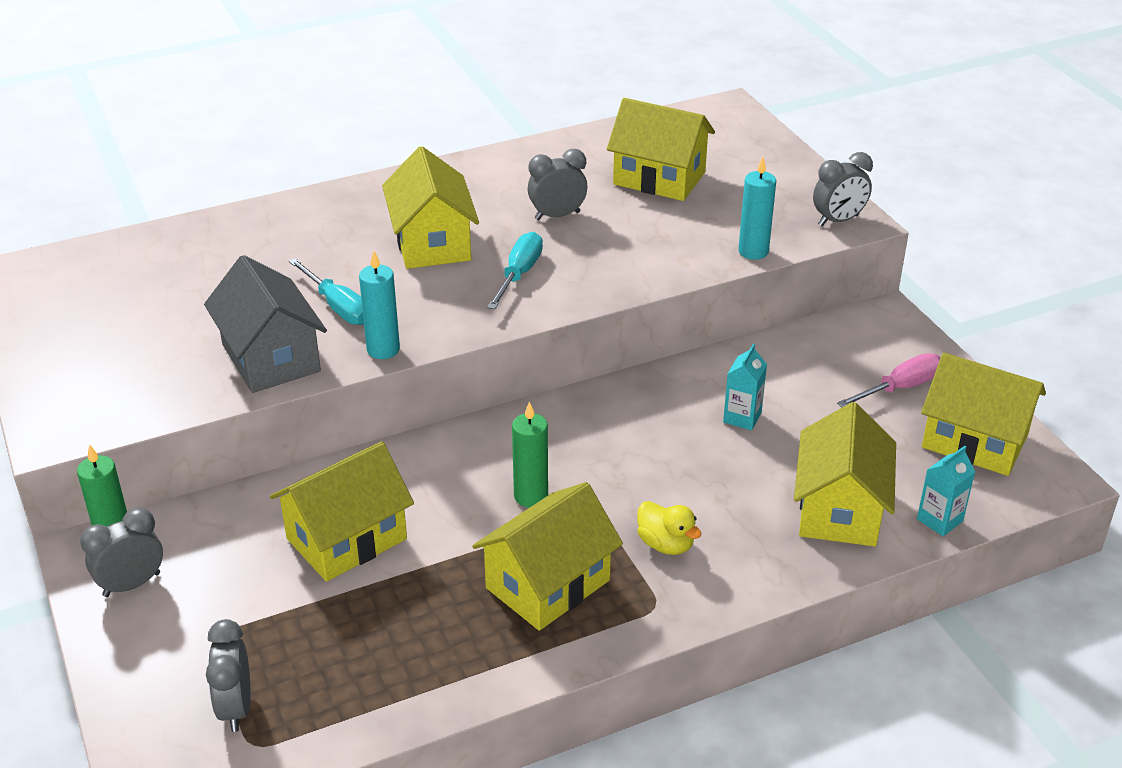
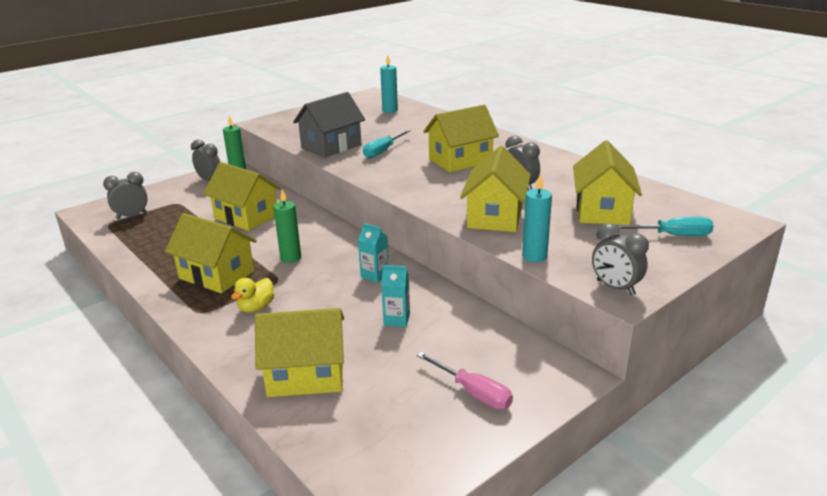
camera: 75 degrees right, 10 degrees down
turquoise candle [359,251,400,359] -> turquoise candle moved to [380,55,398,113]
turquoise screwdriver [487,232,543,309] -> turquoise screwdriver moved to [616,217,714,236]
turquoise carton [917,446,975,536] -> turquoise carton moved to [358,223,389,283]
yellow house [921,353,1046,476] -> yellow house moved to [460,146,531,232]

